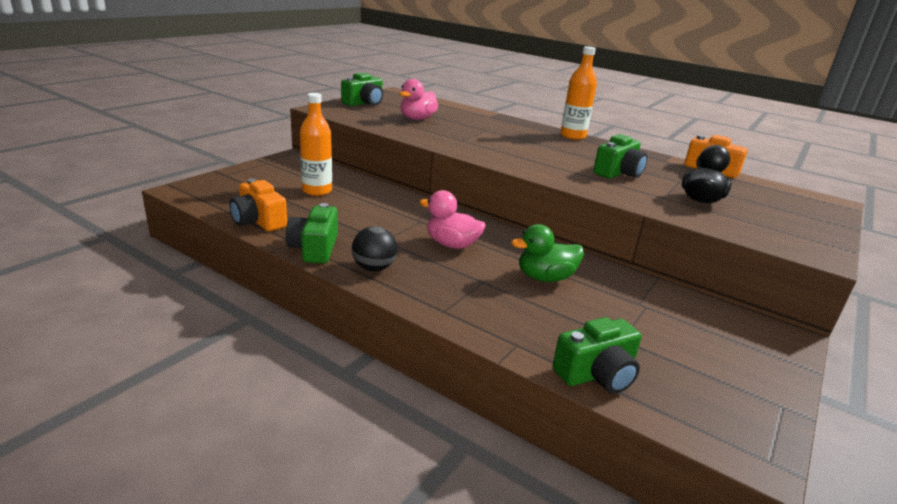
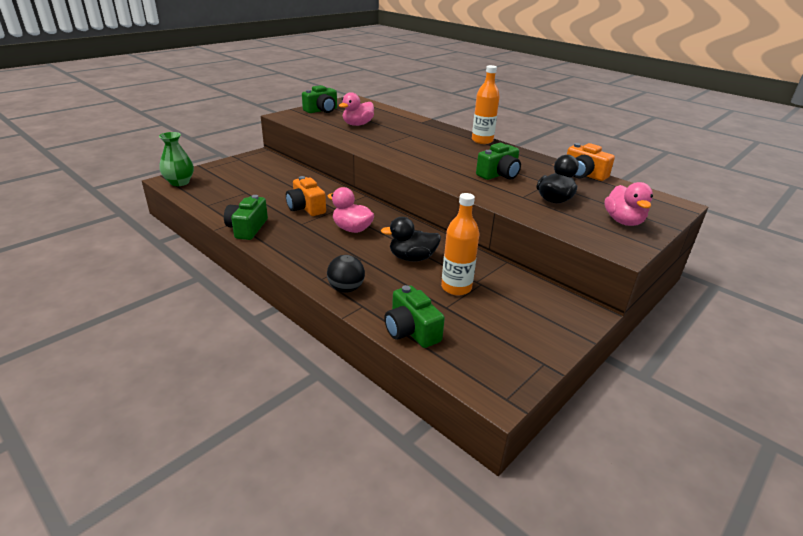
camera: 10 degrees right, 5 degrees up
orange camera [229,179,287,231] -> orange camera moved to [286,176,326,216]
orange bottle [300,93,332,196] -> orange bottle moved to [441,193,479,296]
black ball [352,226,397,271] -> black ball moved to [327,255,365,293]
green duck [511,224,584,282] -> black duck [381,217,441,261]
green camera [552,317,642,394] -> green camera turned 75 degrees clockwise [384,285,445,348]
none -> green vase [159,132,194,186]
none -> pink duck [605,182,653,226]

